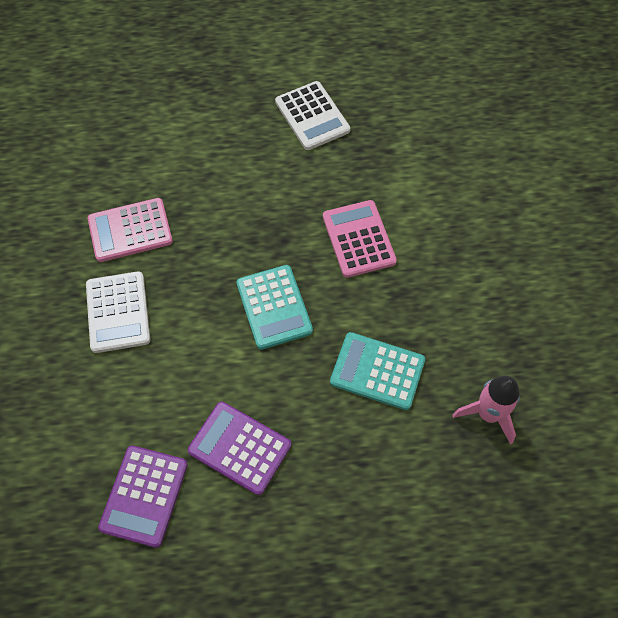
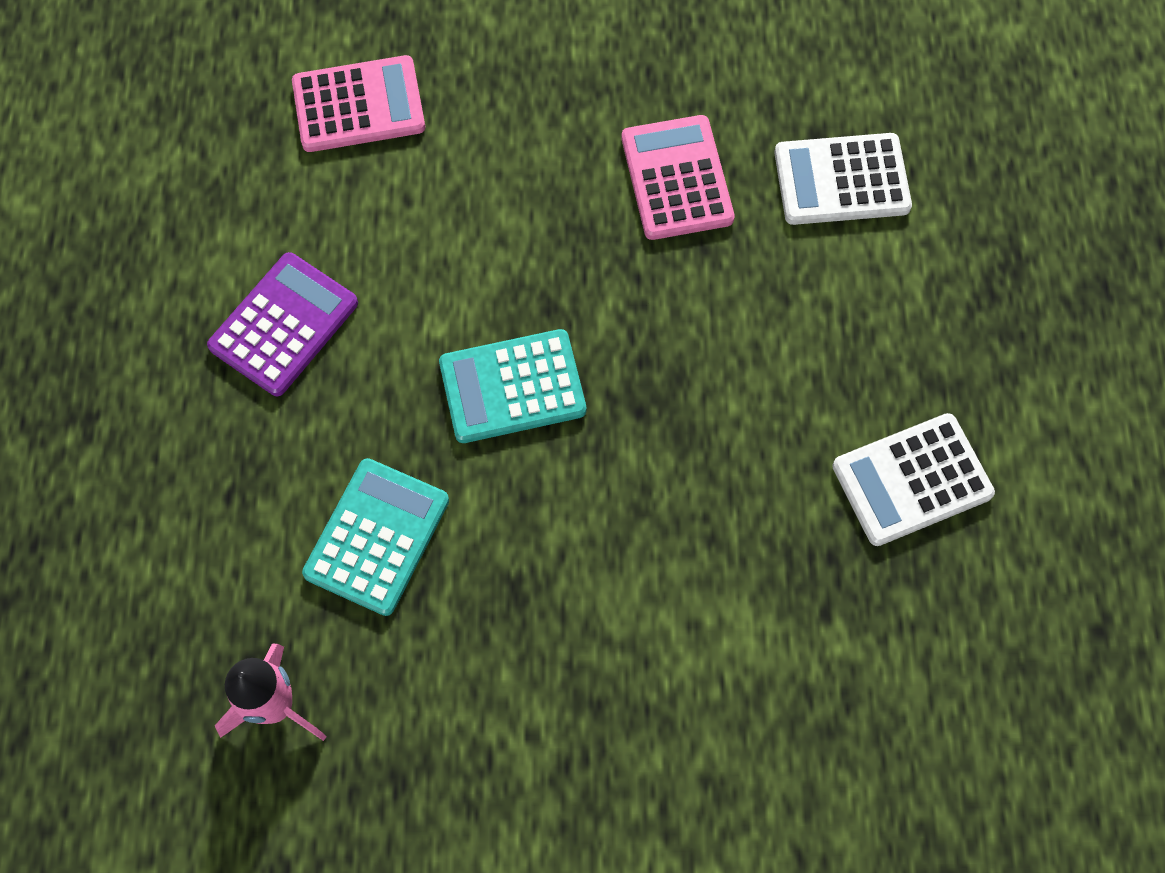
camera: 95 degrees right, 5 degrees up
white calculator [86,271,150,353] -> white calculator moved to [774,133,912,225]
purple calculator [98,446,188,548] -> none
pink calculator [323,200,397,278] -> pink calculator moved to [292,55,425,152]

